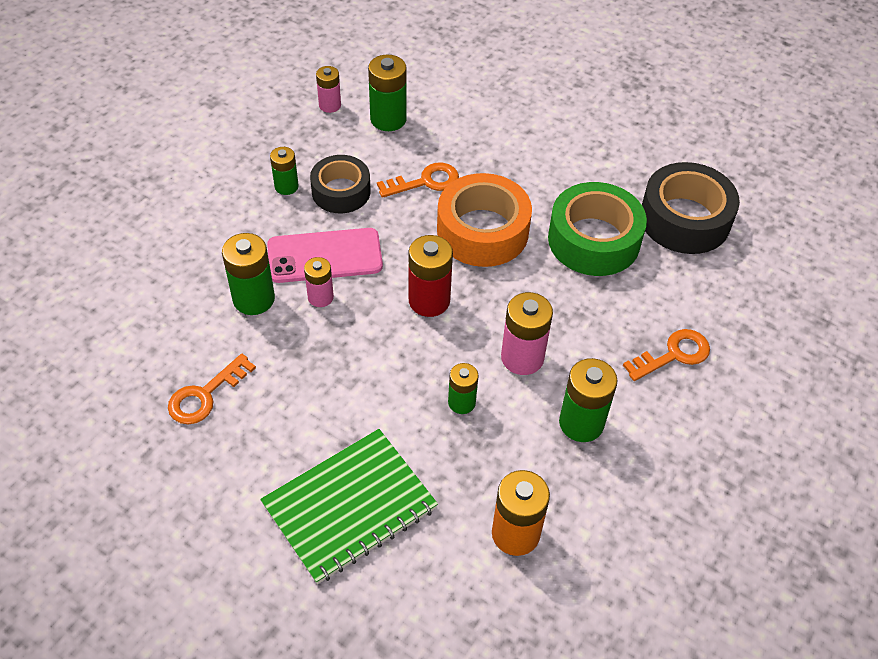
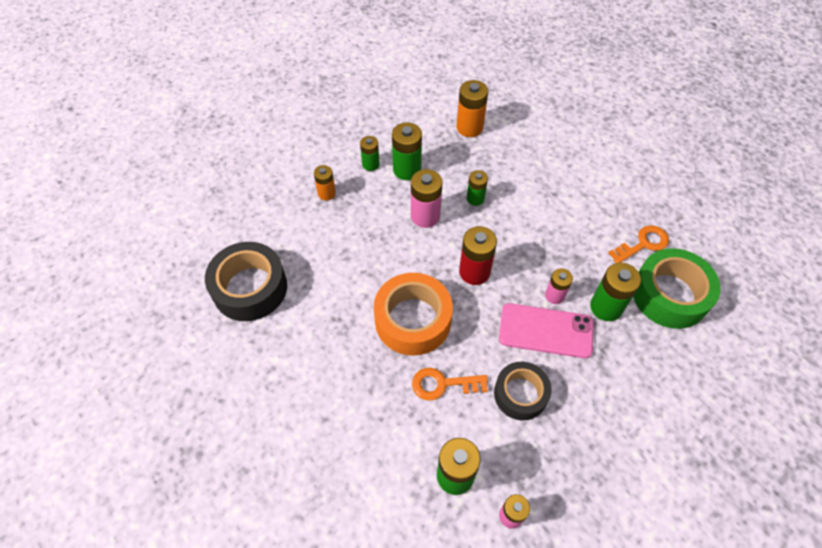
camera: 160 degrees left, 5 degrees up
green notebook [260,429,438,584] -> none
green battery [270,147,299,195] -> green battery moved to [360,136,380,171]
green tape [548,182,647,276] -> green tape moved to [633,248,721,329]
orange key [623,329,710,381] -> orange battery [314,165,336,201]

